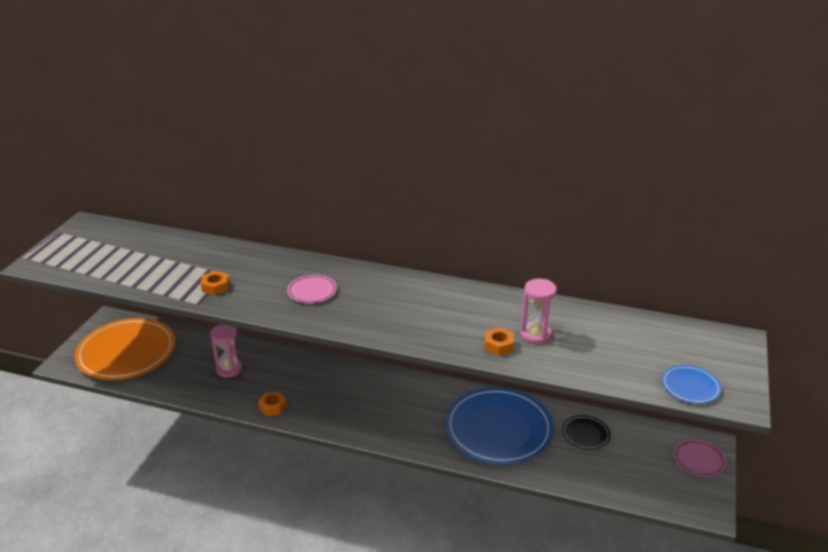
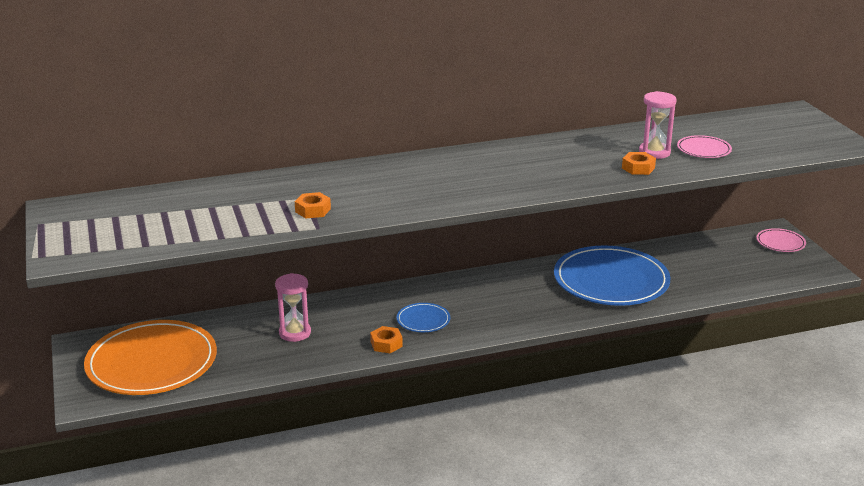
camera: 35 degrees left, 5 degrees down
pink plate [287,275,337,303] -> pink plate moved to [677,135,732,158]
black plate [562,415,611,450] -> none
blue plate [662,365,721,404] -> blue plate moved to [397,303,450,332]

